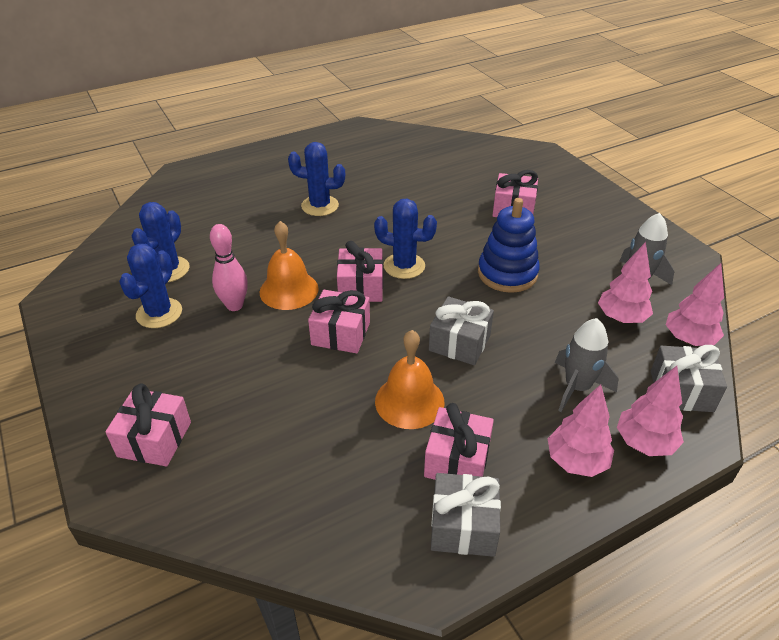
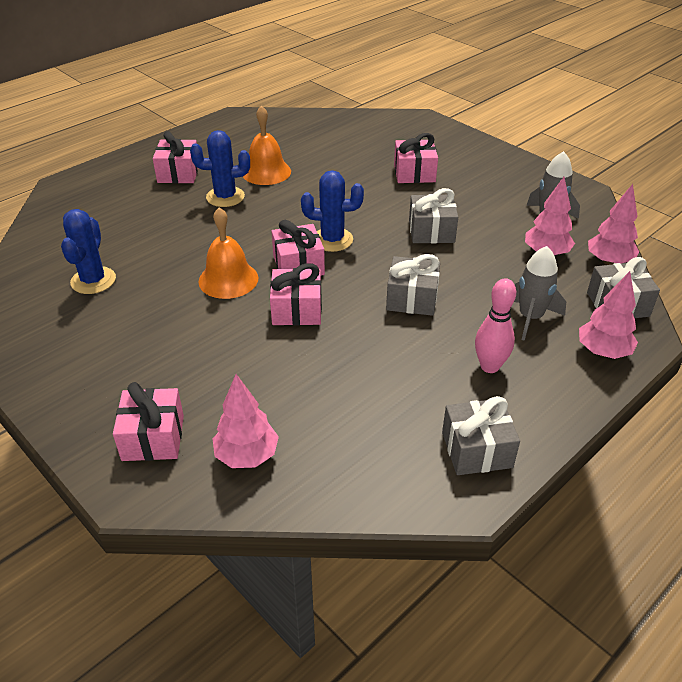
camera: 15 degrees left, 0 degrees up
blue cactus [119,244,182,328] -> none
pink bowling pin [210,224,248,311] -> pink bowling pin moved to [475,278,516,373]
orange bell [375,330,444,429] -> orange bell moved to [243,106,291,185]
pink gift [424,403,494,480] -> pink gift moved to [153,131,198,183]
blue stacking toy [478,198,540,293] -> grey gift [409,188,458,243]
pink tree [548,384,614,477] -> pink tree moved to [213,374,279,468]

